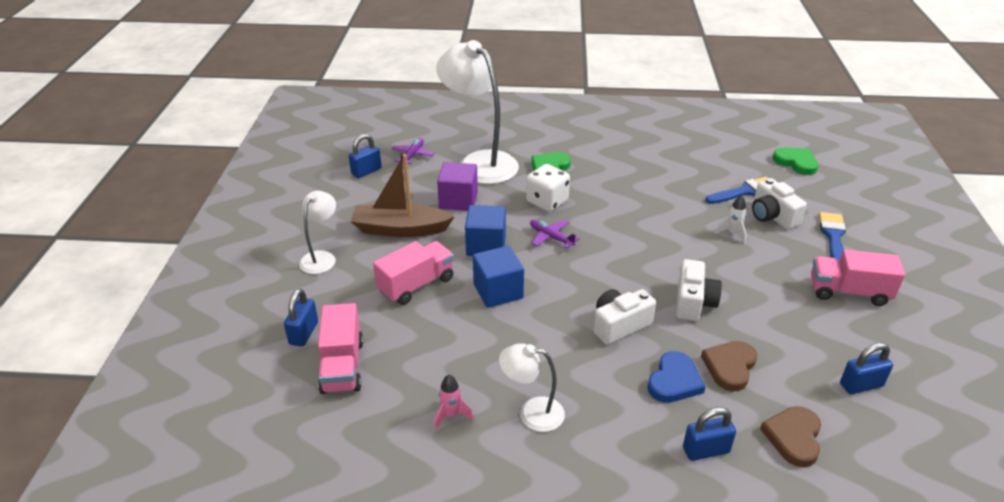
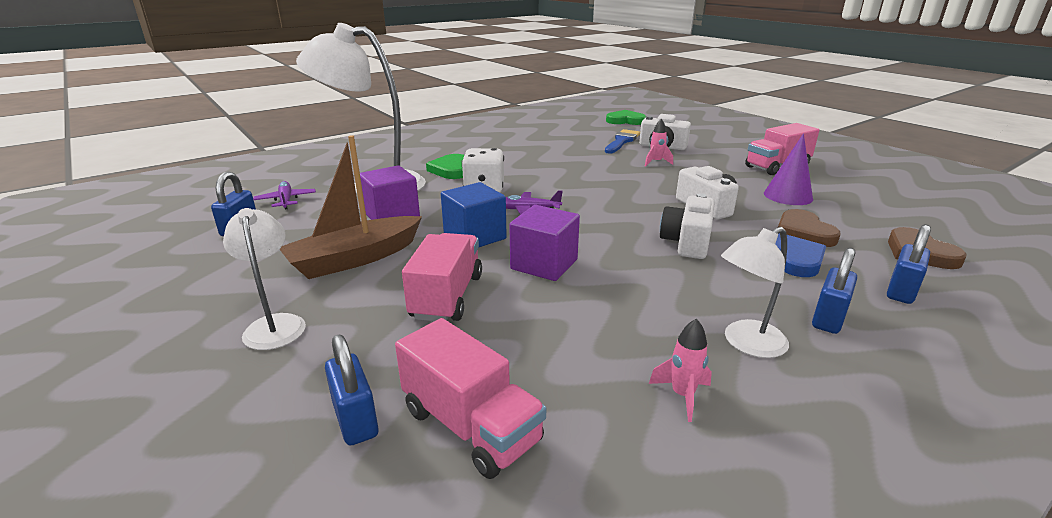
camera: 40 degrees left, 10 degrees down
blue cube [473,246,524,308] -> purple cube [509,205,580,281]
white rocket [715,195,747,243] -> pink rocket [645,119,673,167]
blue brush [819,212,846,261] -> none
blue padlock [840,343,893,394] -> blue padlock moved to [812,248,857,334]
none -> purple cone [764,133,813,205]

